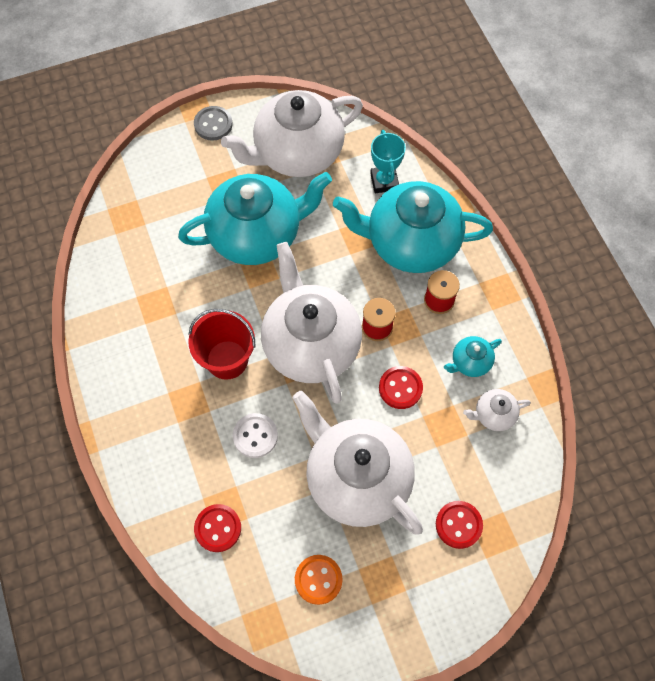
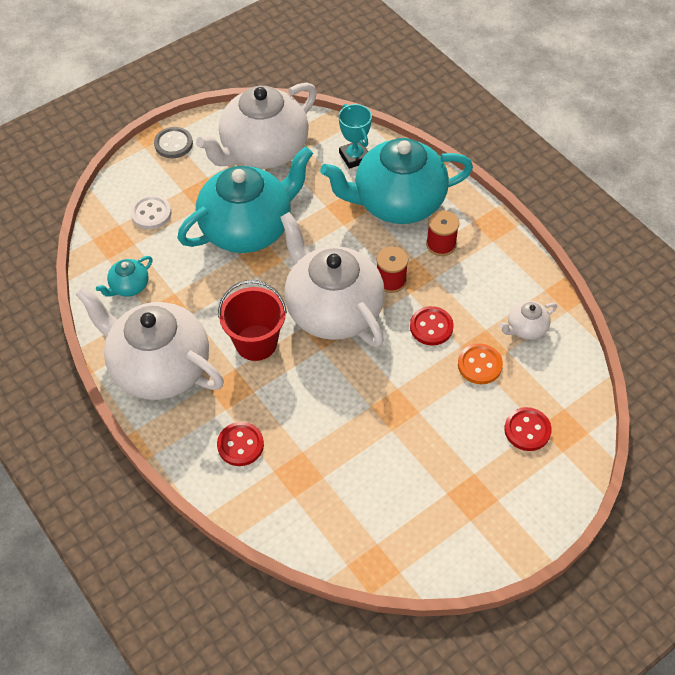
camera: 15 degrees left, 10 degrees down
red button [194,504,241,552] -> red button moved to [217,422,264,466]
white button [233,413,278,458] -> white button moved to [131,195,171,229]
white teapot [292,391,423,535] -> white teapot moved to [75,286,224,400]
orange button [295,555,343,605] -> orange button moved to [458,344,503,384]
turquoise teapot [444,336,502,377] -> turquoise teapot moved to [96,256,153,297]

